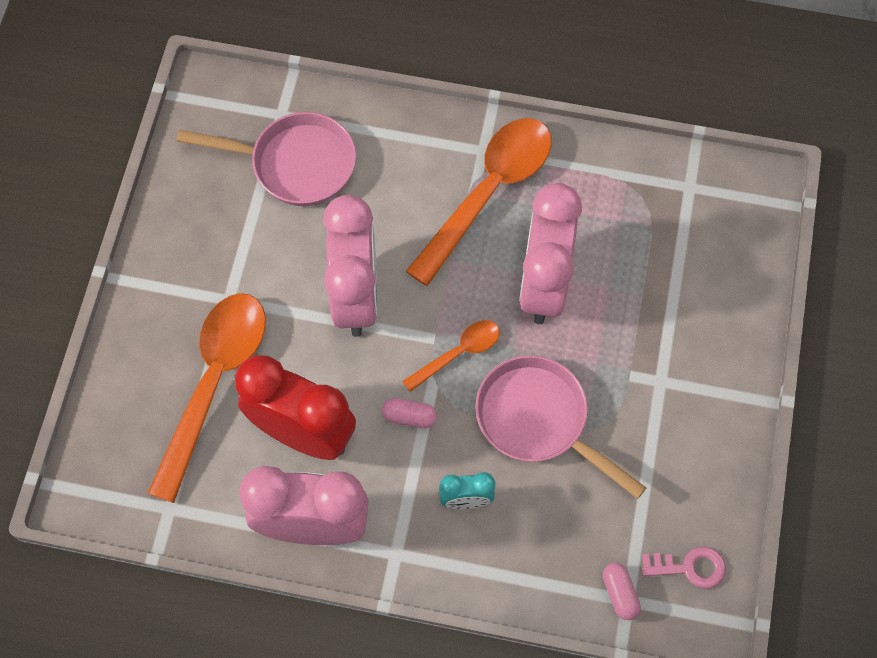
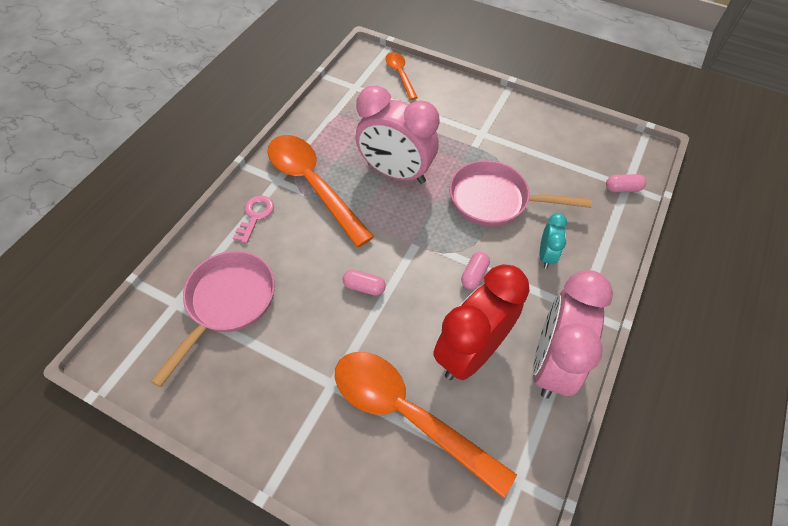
camera: 75 degrees left, 10 degrees down
pink clock [323,195,378,337] -> pink capsule [343,270,386,296]
orange spoon [402,320,499,392] -> orange spoon moved to [386,52,418,100]
pink pan [475,355,646,499] -> pink pan turned 45 degrees clockwise [449,160,592,227]
pink key [641,546,726,589] -> pink key moved to [233,196,274,244]

